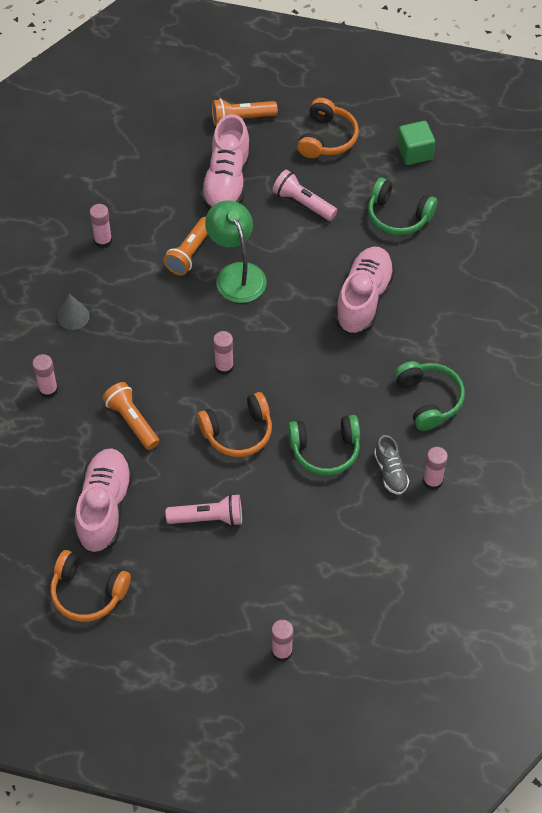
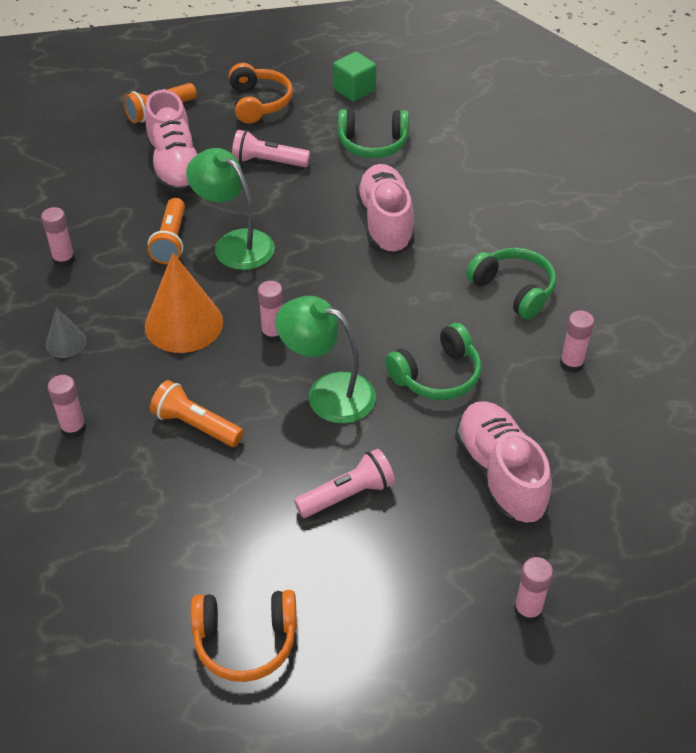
camera: 25 degrees left, 10 degrees down
pink shoe [75,448,133,553] -> pink shoe moved to [455,401,552,525]
orange headphones [197,392,272,457] -> green lamp [276,296,376,423]
grey shoe [374,435,409,495] -> none
none -> orange cone [145,253,223,353]

